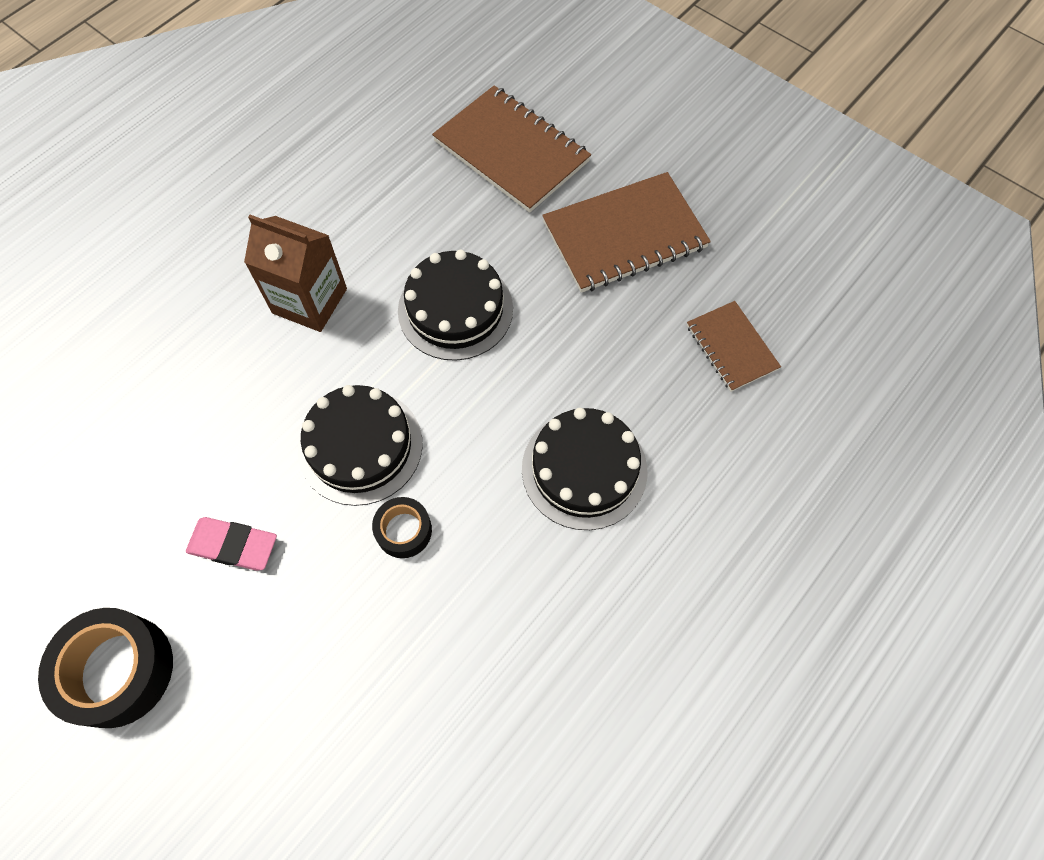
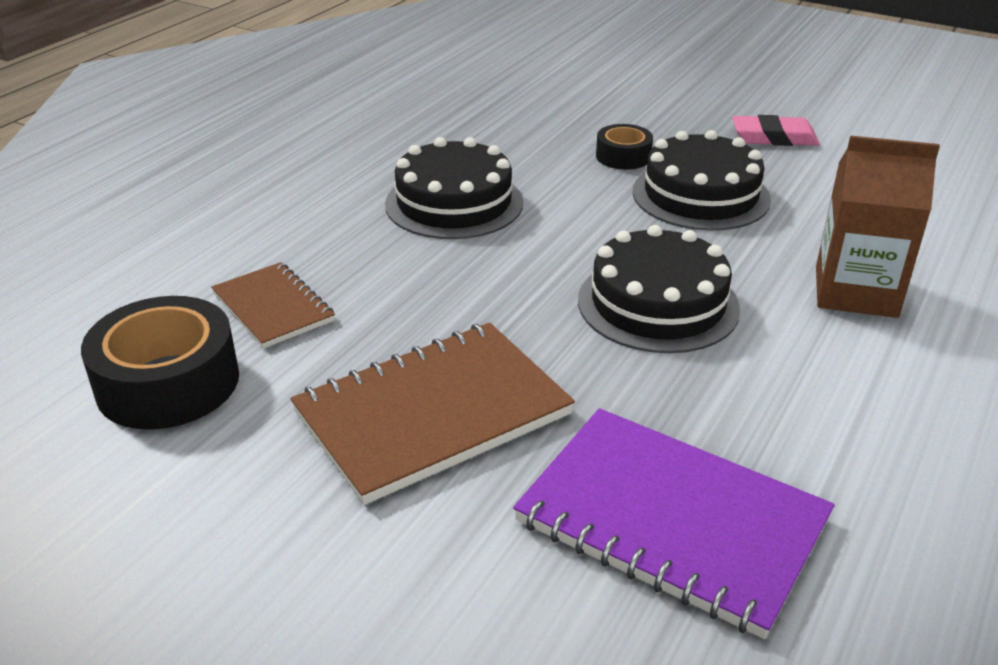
camera: 170 degrees right, 30 degrees down
black tape [38,608,173,728] -> black tape moved to [81,296,239,430]
brown notebook [432,85,591,213] -> purple notebook [513,408,835,639]

